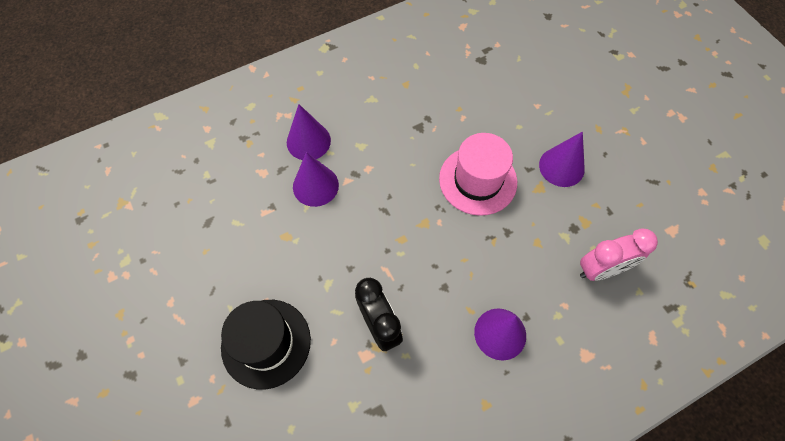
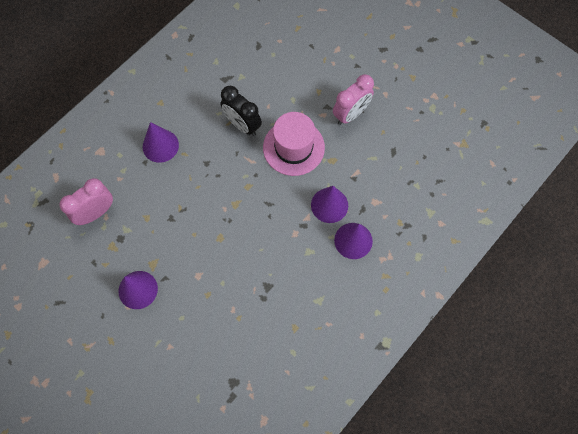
camera: 160 degrees right, 5 degrees up
black hat [221,300,311,389] -> none
pink hat [439,133,517,216] -> pink hat moved to [263,112,325,176]
none -> pink clock [333,74,374,125]

